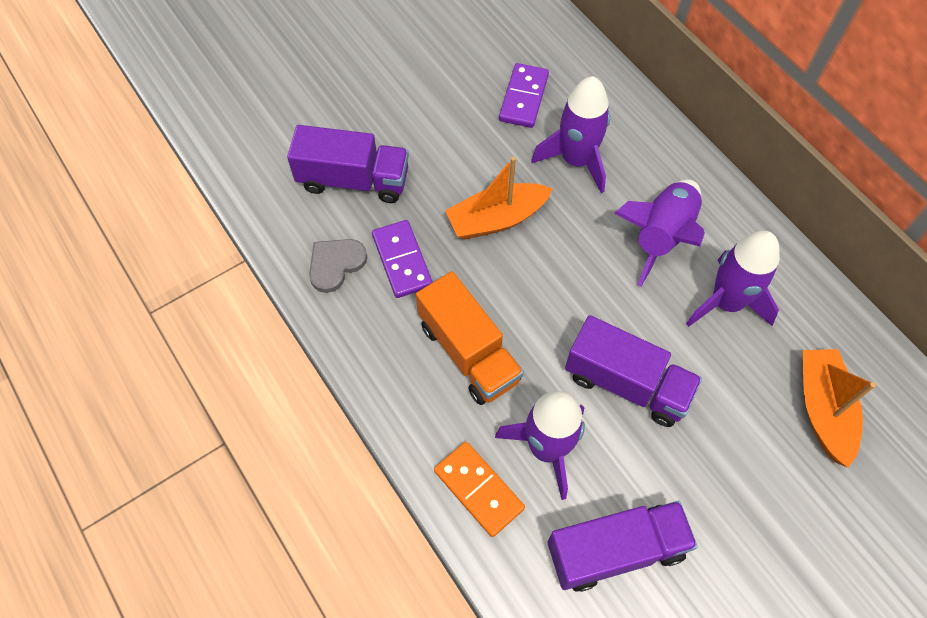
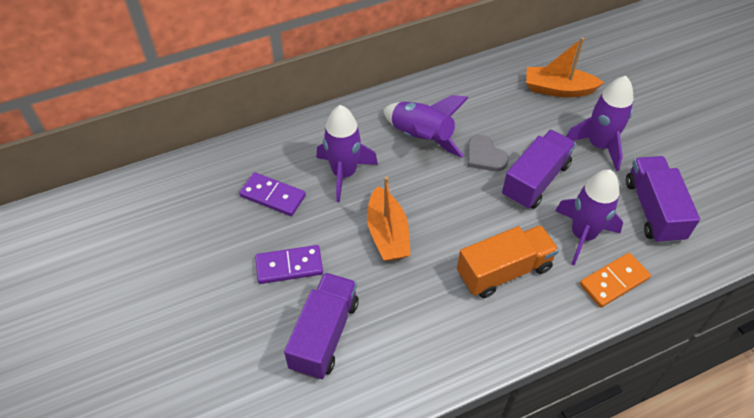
camera: 80 degrees left, 10 degrees down
grey heart [309,239,367,293] -> grey heart moved to [468,135,509,171]
purple domino [372,220,433,298] -> purple domino moved to [255,245,323,284]
purple rocket [686,231,780,327] -> purple rocket moved to [566,76,634,171]

